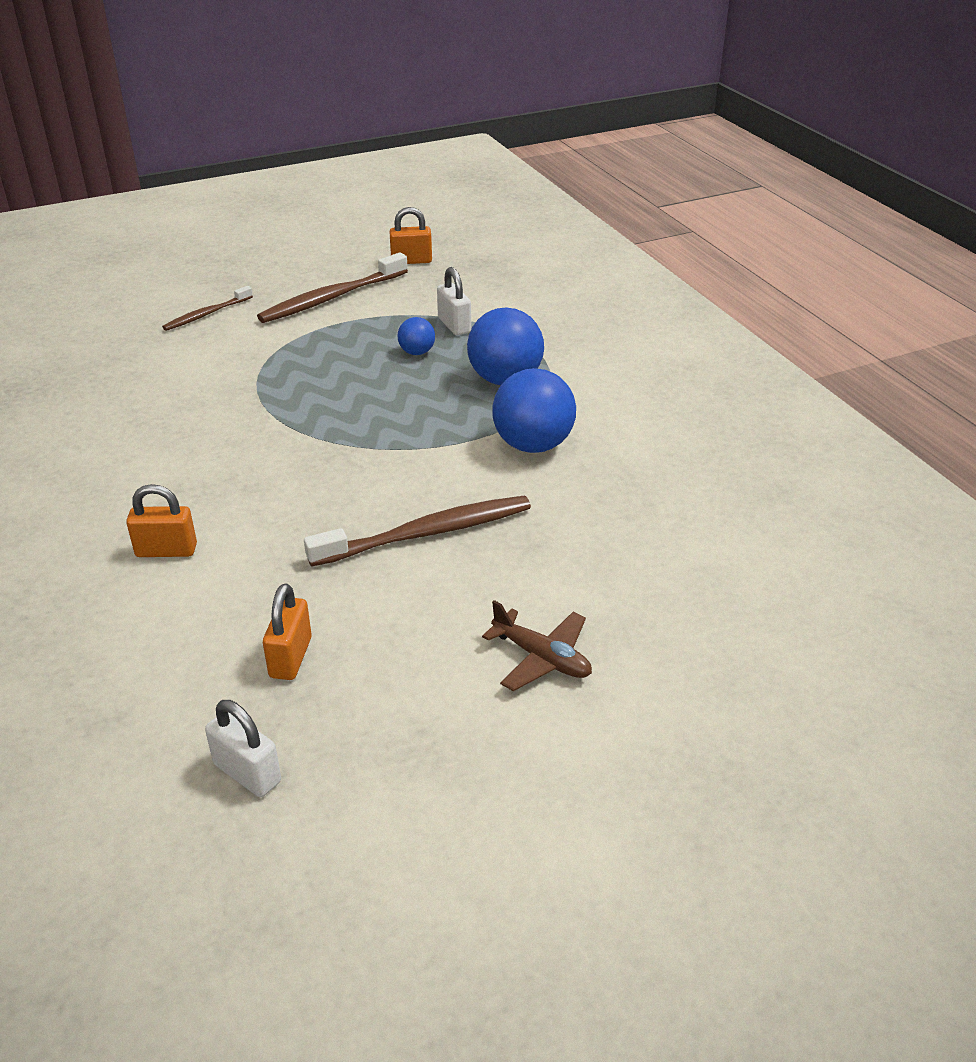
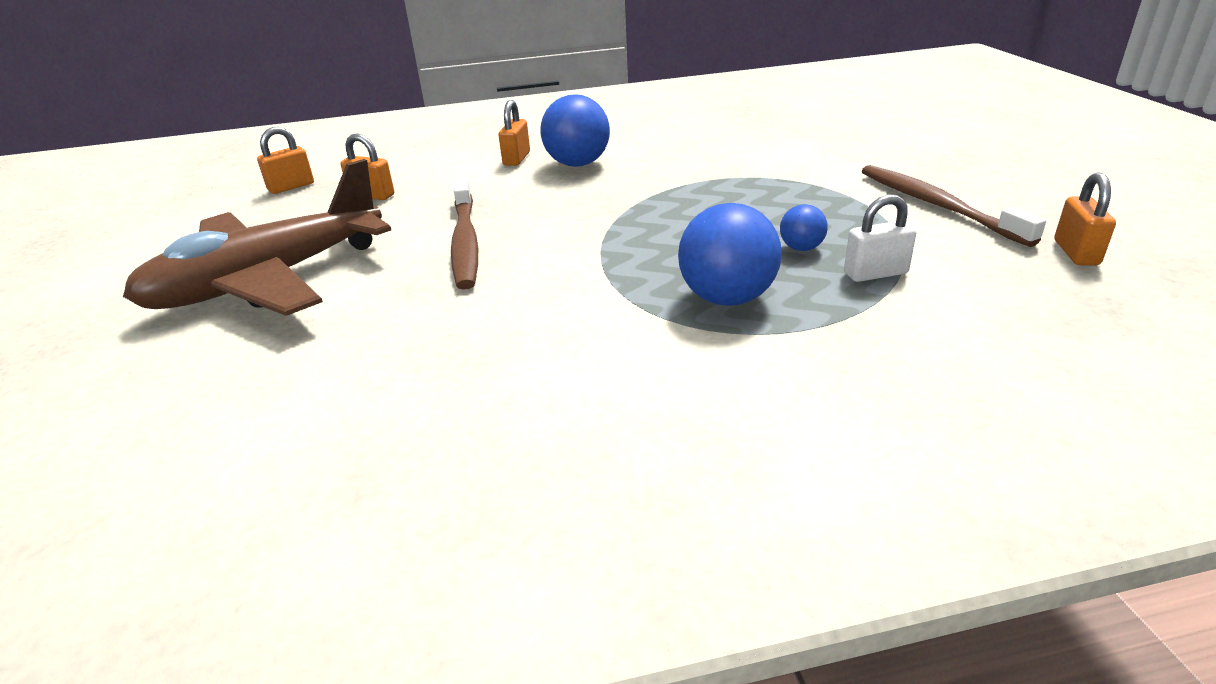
camera: 105 degrees right, 5 degrees down
brown toothbrush [162,286,253,331] -> none
white padlock [205,700,281,797] -> orange padlock [257,127,314,194]
brown plane [482,600,592,691] -> brown plane [123,159,391,316], size x2.43
blue ball [492,368,576,453] -> blue ball moved to [540,94,610,167]

